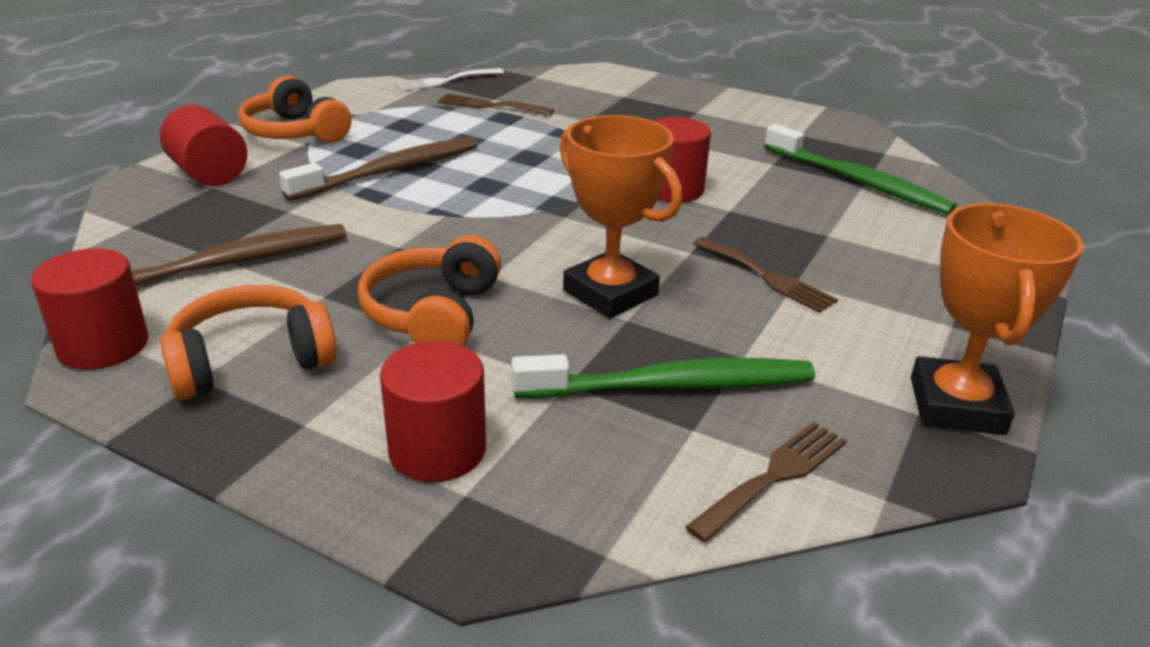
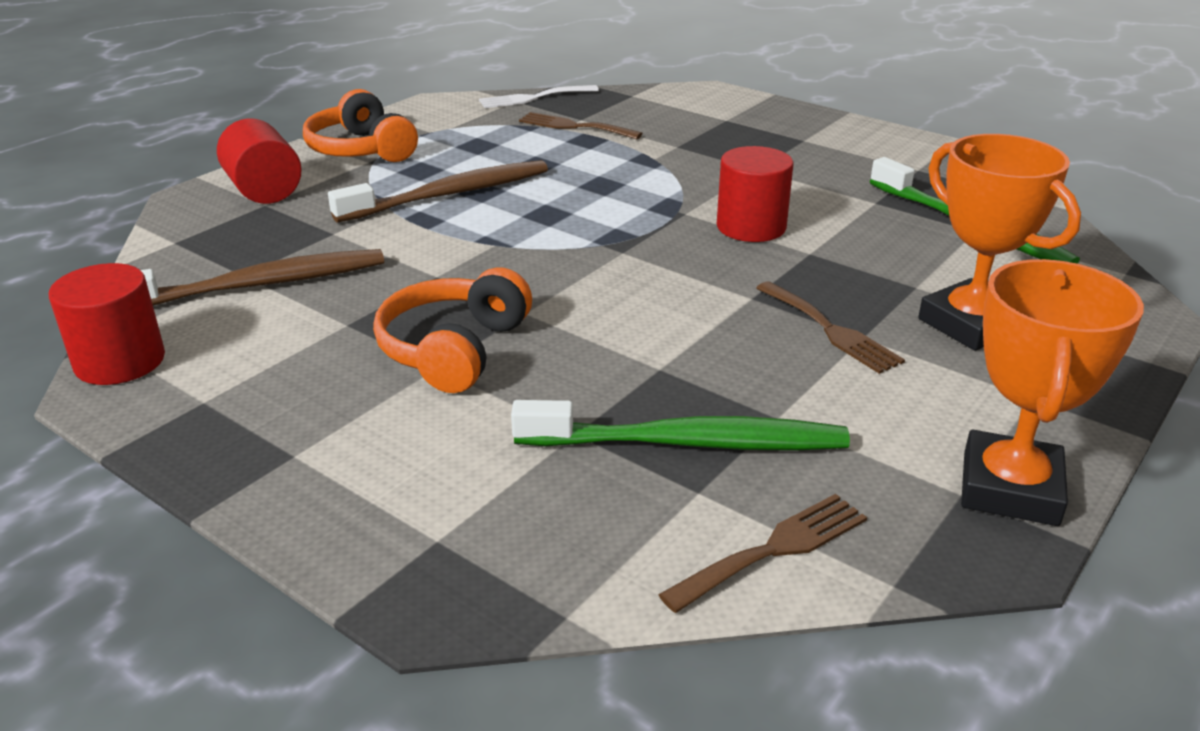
camera: 10 degrees right, 0 degrees up
orange headphones [160,285,337,400] -> none
red cylinder [380,341,486,482] -> none
orange trophy [559,115,682,318] -> orange trophy moved to [918,134,1081,351]

